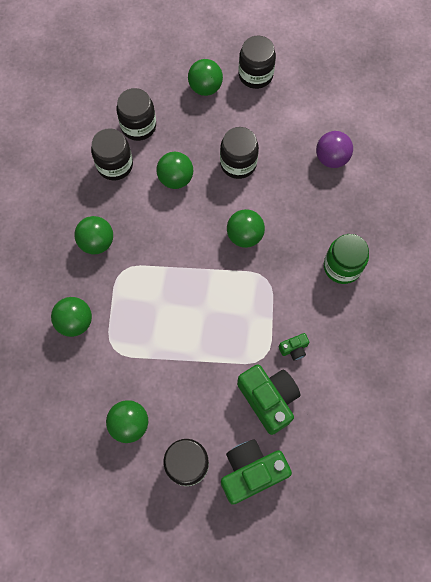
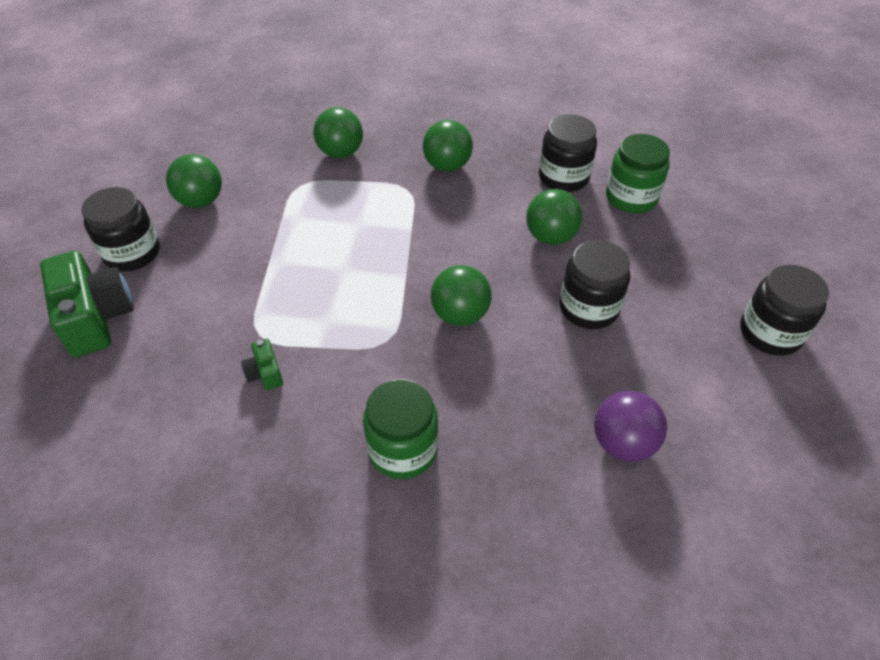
camera: 90 degrees right, 20 degrees down
black jar [116,88,156,141] -> green jar [606,134,670,213]
green ball [188,59,223,96] -> none
green camera [237,364,301,435] -> none

